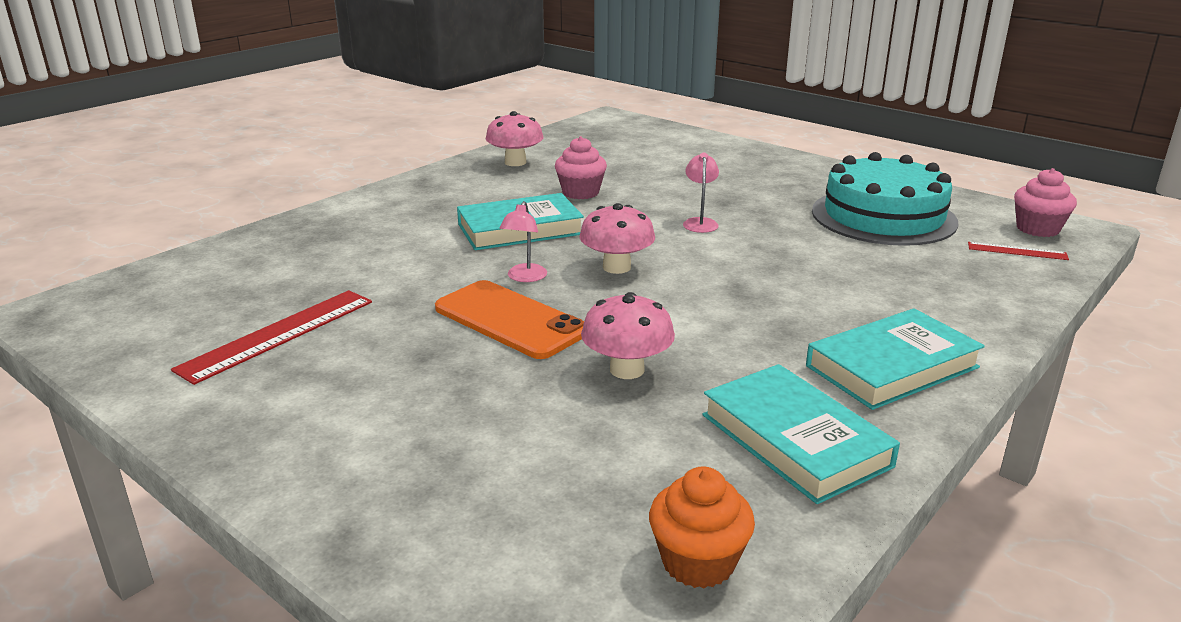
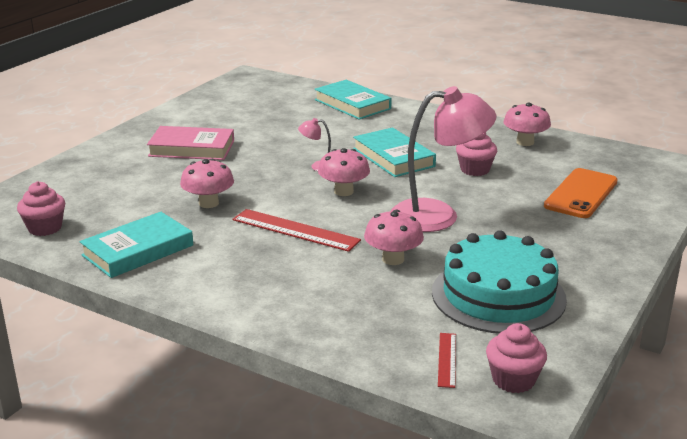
camera: 80 degrees right, 0 degrees up
red ruler [171,290,372,385] -> red ruler moved to [233,209,361,252]
orange phone [435,280,584,359] -> orange phone moved to [544,168,618,218]
orange cupcake [649,467,755,588] -> pink cupcake [17,181,65,236]
pink lamp [683,153,719,233] -> pink lamp [391,86,497,232], size x2.36
turquoise book [806,308,985,410] -> turquoise book moved to [314,80,392,120]
none -> pink book [147,126,234,160]
none -> pink mushroom [364,210,424,265]

